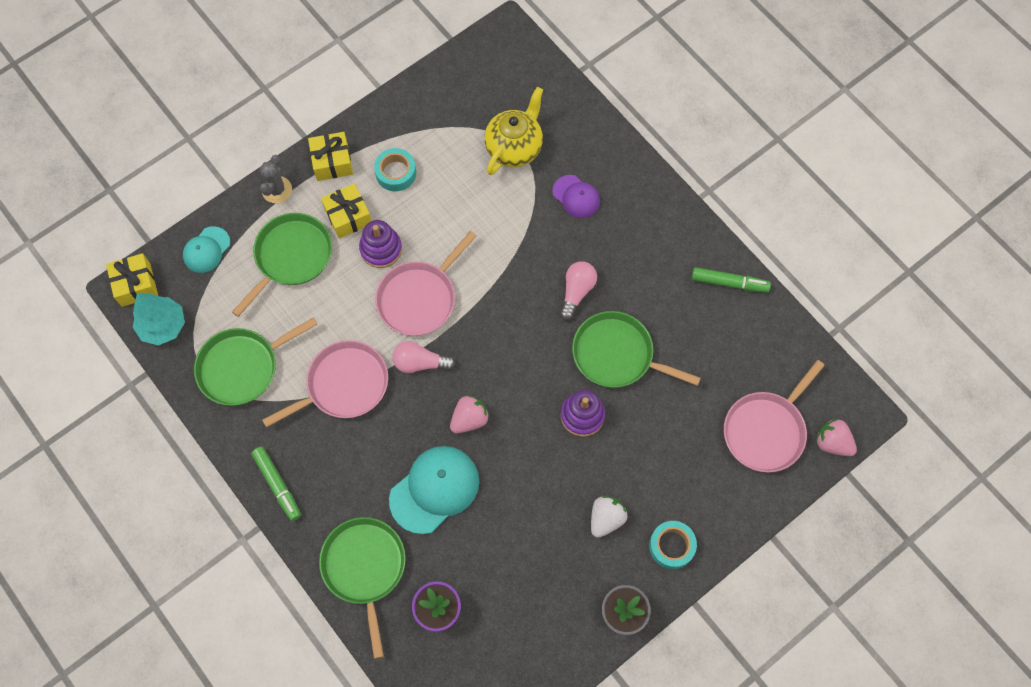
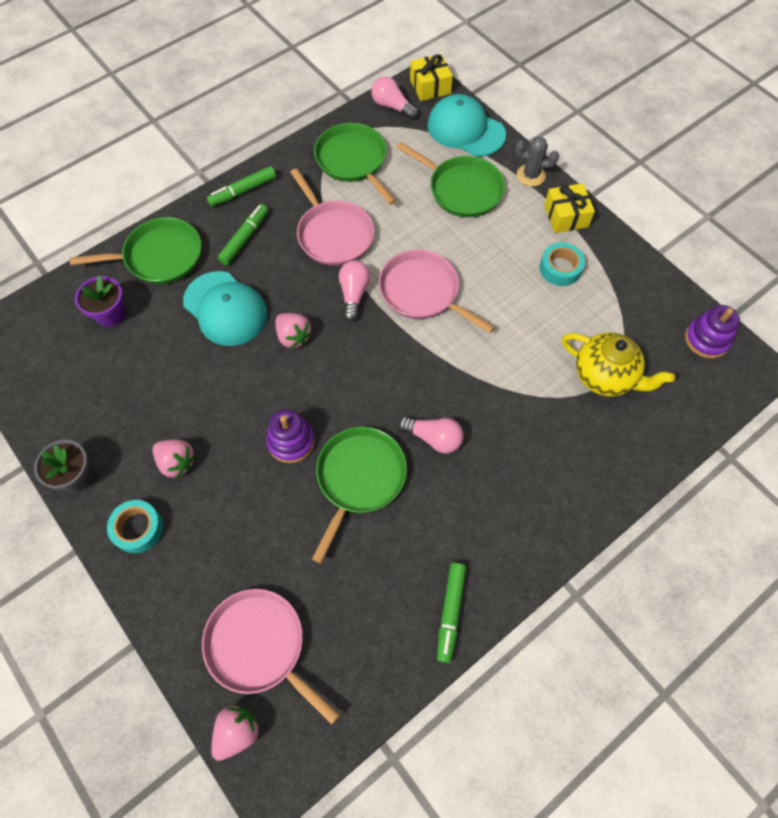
camera: 90 degrees right, 5 degrees down
turquoise tree [133,293,185,346] -> pink light bulb [372,76,418,120]
turquoise cap [183,226,230,273] -> turquoise cap [427,94,506,157], size x1.72
yellow gift [321,184,371,238] -> none
purple stacking toy [359,220,402,268] -> purple stacking toy moved to [685,305,740,358]
purple cap [552,175,600,218] -> none
white strawberry [591,496,627,538] -> pink strawberry [152,440,196,479]
none -> green marker [217,204,268,265]

